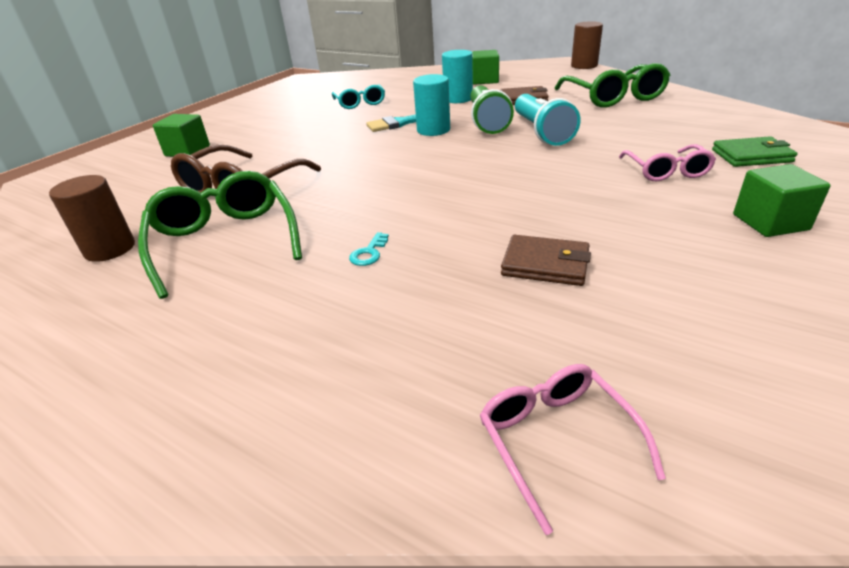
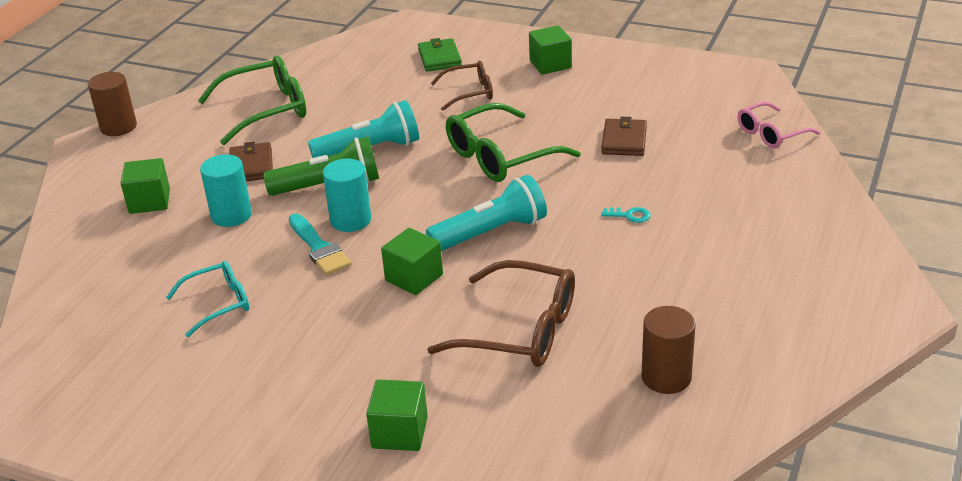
camera: 100 degrees left, 0 degrees up
green glasses [138,171,302,299] -> green glasses moved to [446,103,581,182]
pink glasses [619,144,716,181] -> brown glasses [431,61,493,111]
none -> green cube [381,228,443,295]
none -> turquoise flashlight [426,175,547,251]

